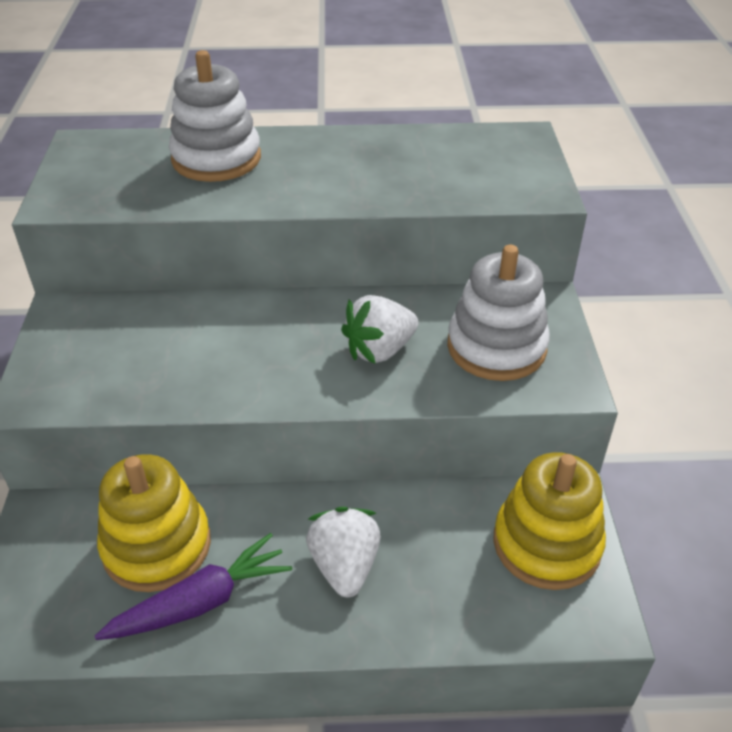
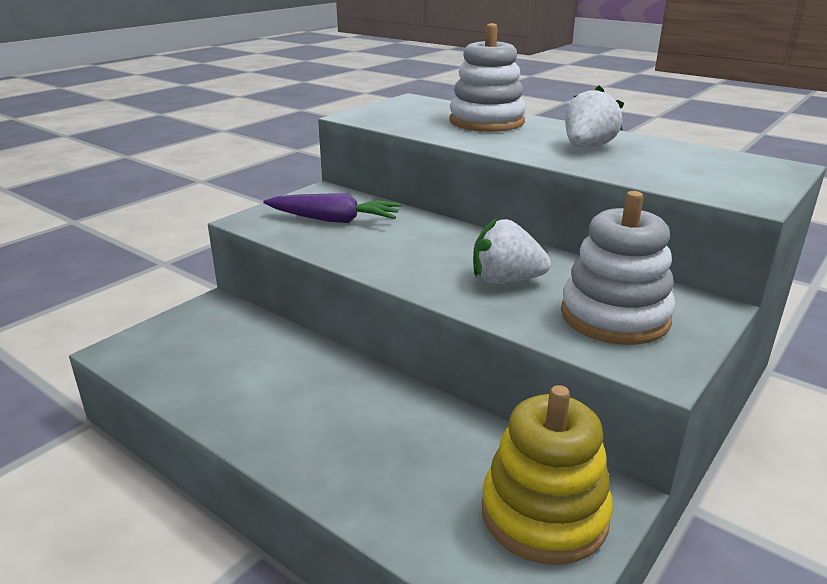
camera: 40 degrees right, 15 degrees down
purple carrot [95,533,292,640] -> purple carrot moved to [263,194,402,223]
yellow stacking toy [97,454,211,592] -> none
white strawberry [306,507,381,597] -> white strawberry moved to [565,85,624,147]

